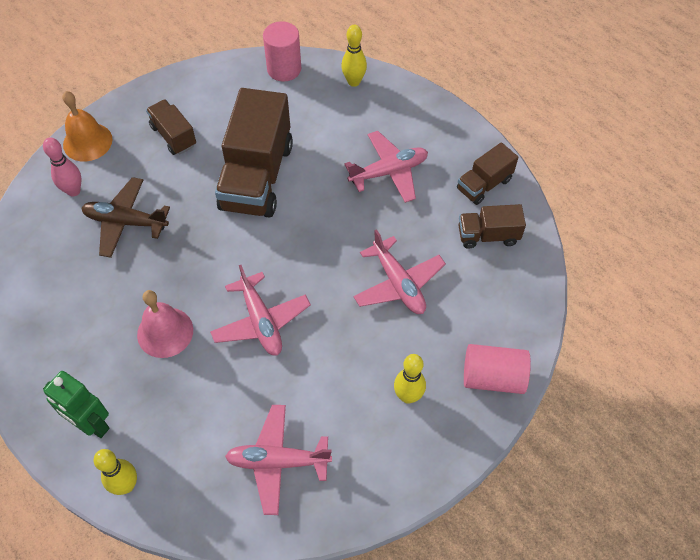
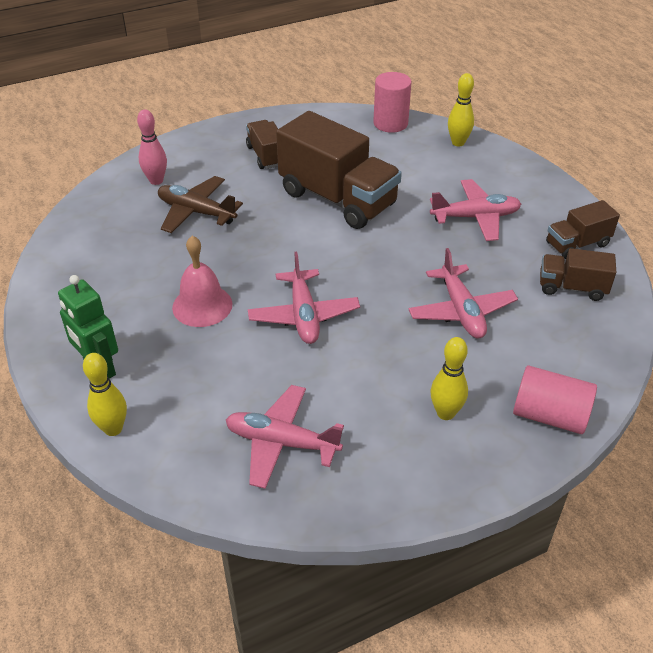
camera: 15 degrees right, 15 degrees down
orange bell [62,91,112,161] -> none
brown truck [215,88,293,218] -> brown truck turned 75 degrees counterclockwise [276,111,402,229]

